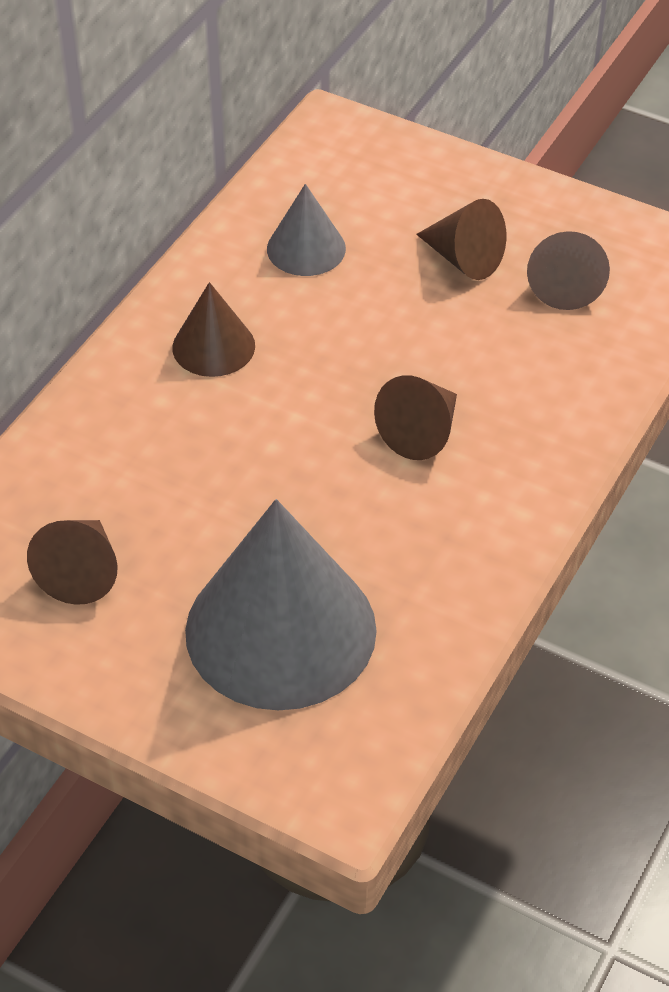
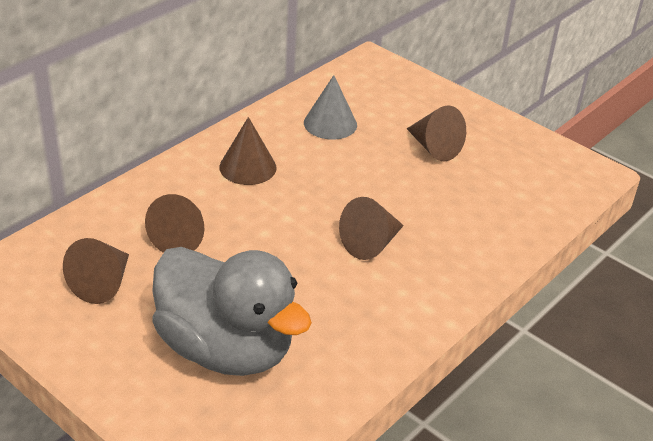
camera: 10 degrees right, 10 degrees down
grey cone [185,499,377,710] -> grey duck [152,247,312,376]
brown cone [527,231,610,310] -> brown cone moved to [145,194,204,253]

